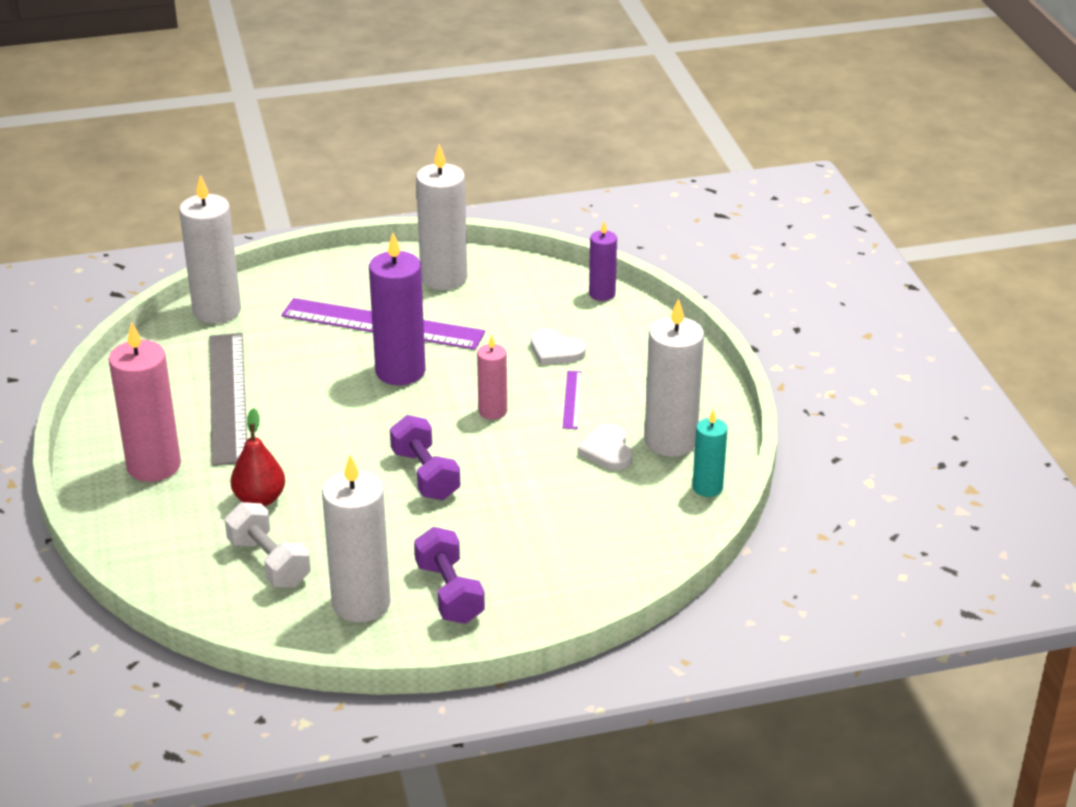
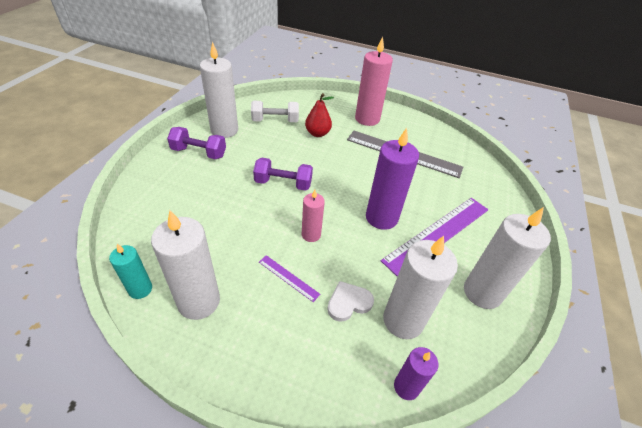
camera: 120 degrees right, 10 degrees up
white candle [179,175,241,324] -> white candle moved to [383,236,458,339]
white heart [578,424,632,470] -> none

